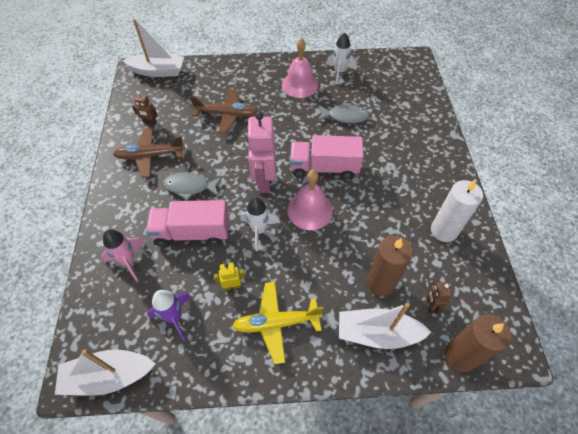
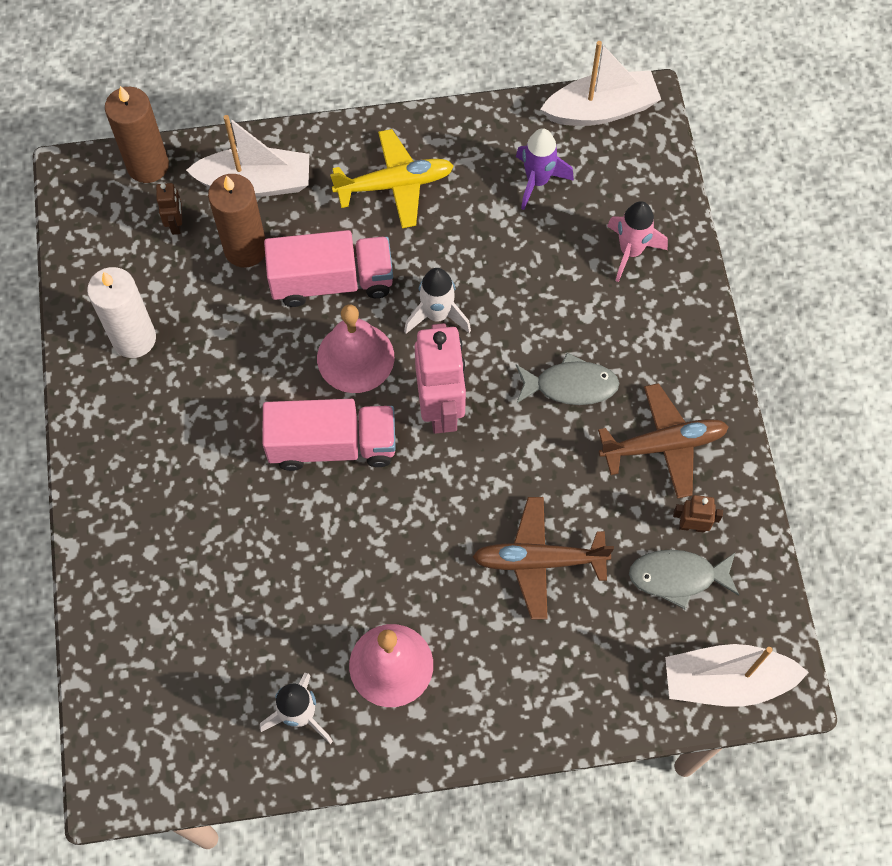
camera: 175 degrees right, 10 degrees up
pink truck [146,200,229,247] -> pink truck moved to [264,230,393,307]
yellow robot [214,262,245,290] -> none
grey fish [318,102,370,123] -> grey fish moved to [629,550,739,609]

